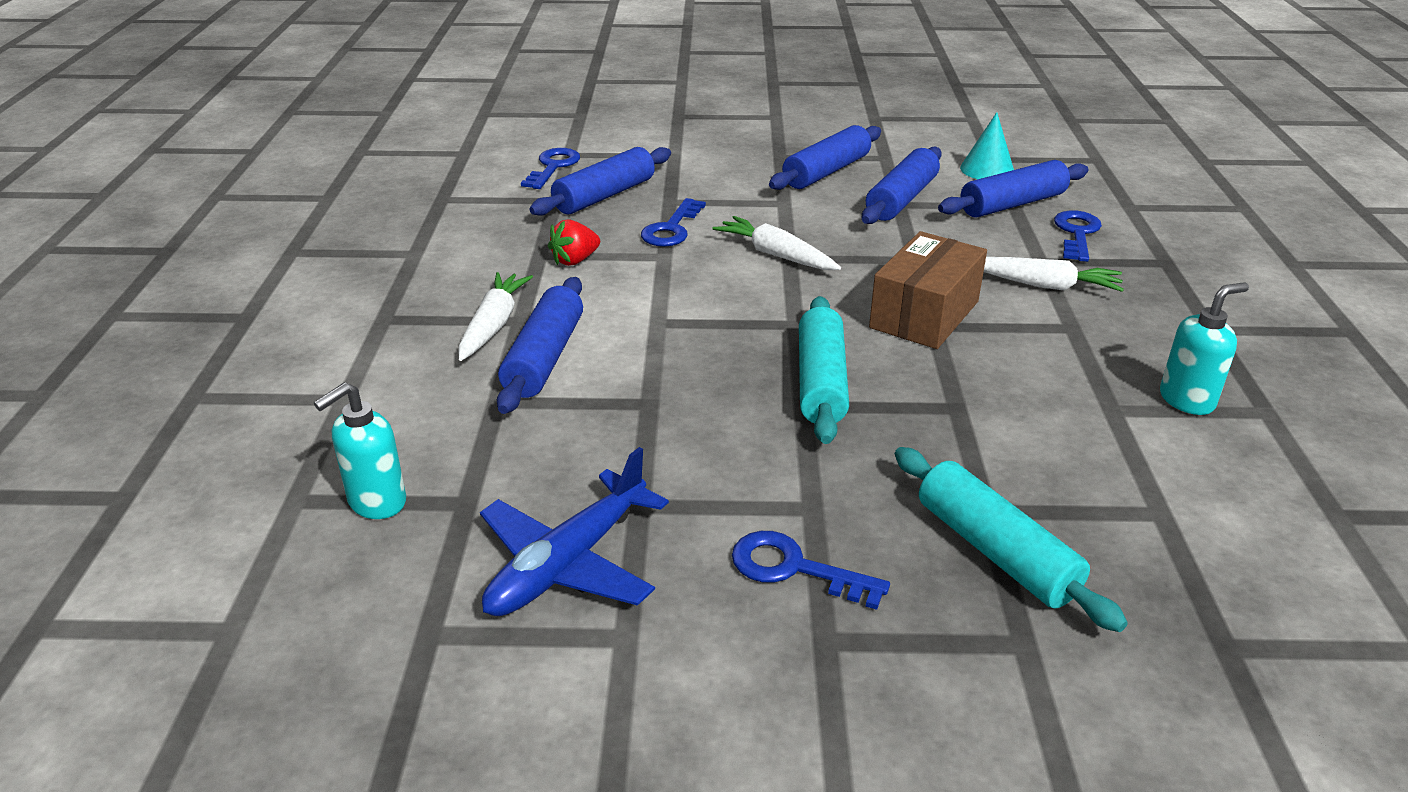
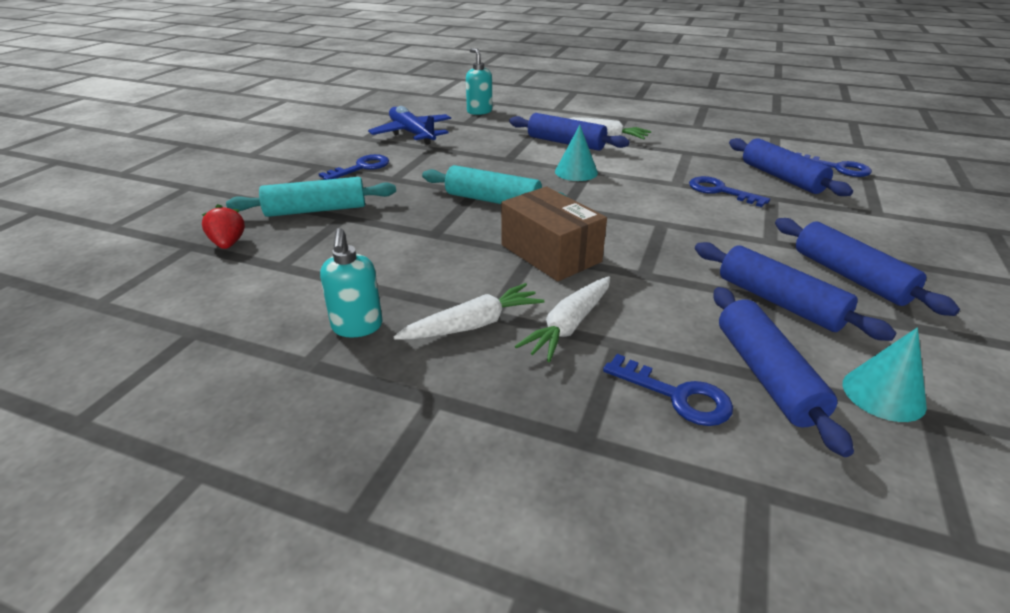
camera: 110 degrees right, 0 degrees up
red strawberry [548,219,600,266] -> red strawberry moved to [202,204,245,249]
white carrot [712,216,841,270] -> white carrot moved to [394,283,544,340]
none -> turquoise cone [555,125,598,181]

